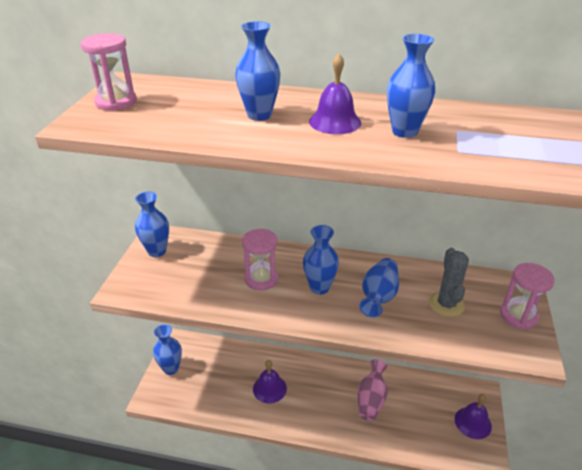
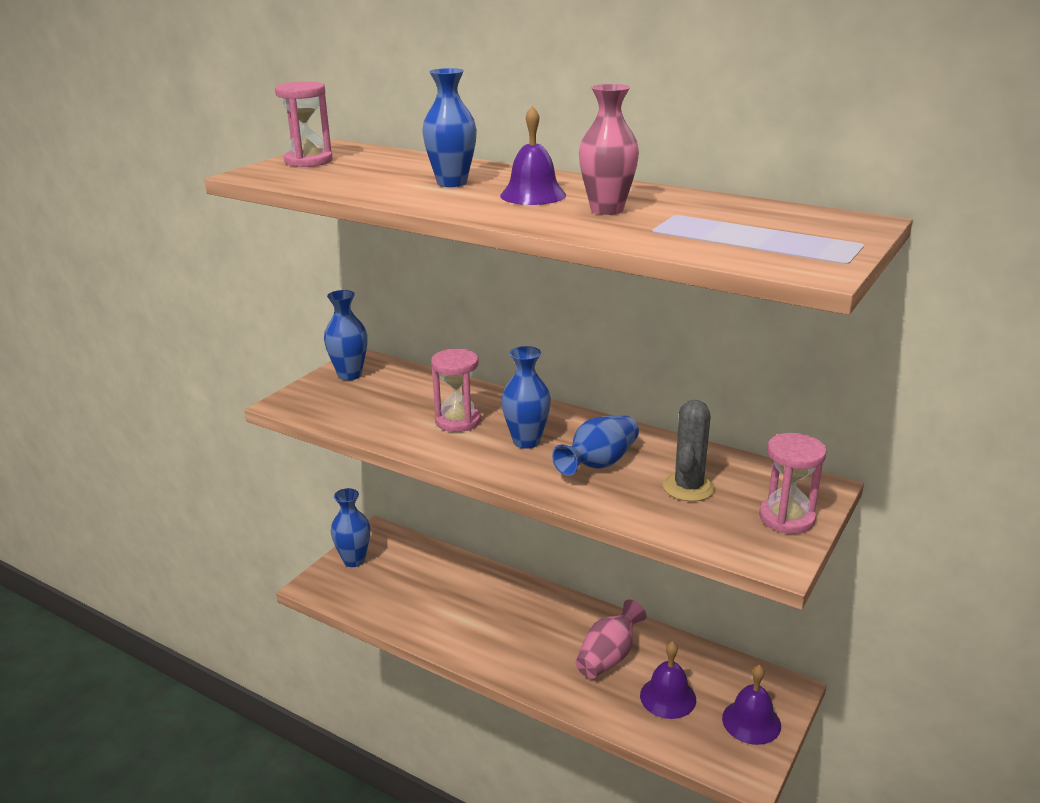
camera: 20 degrees right, 10 degrees down
purple bell [253,360,287,403] -> purple bell moved to [640,641,696,719]
blue vase [387,34,435,138] -> pink vase [579,84,639,215]

